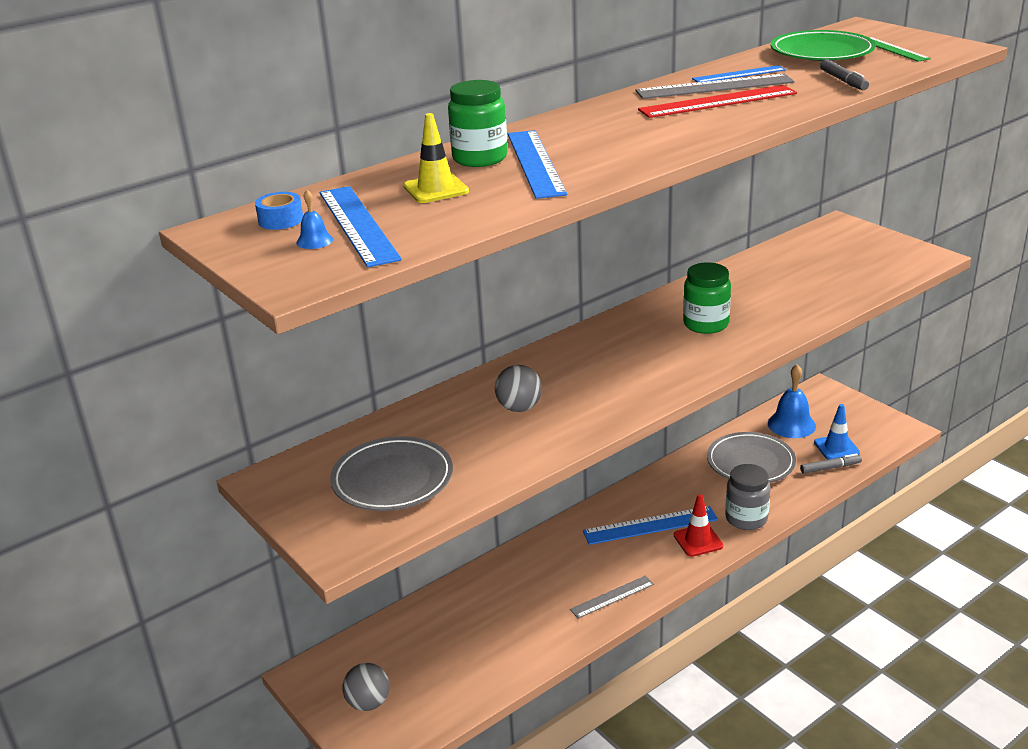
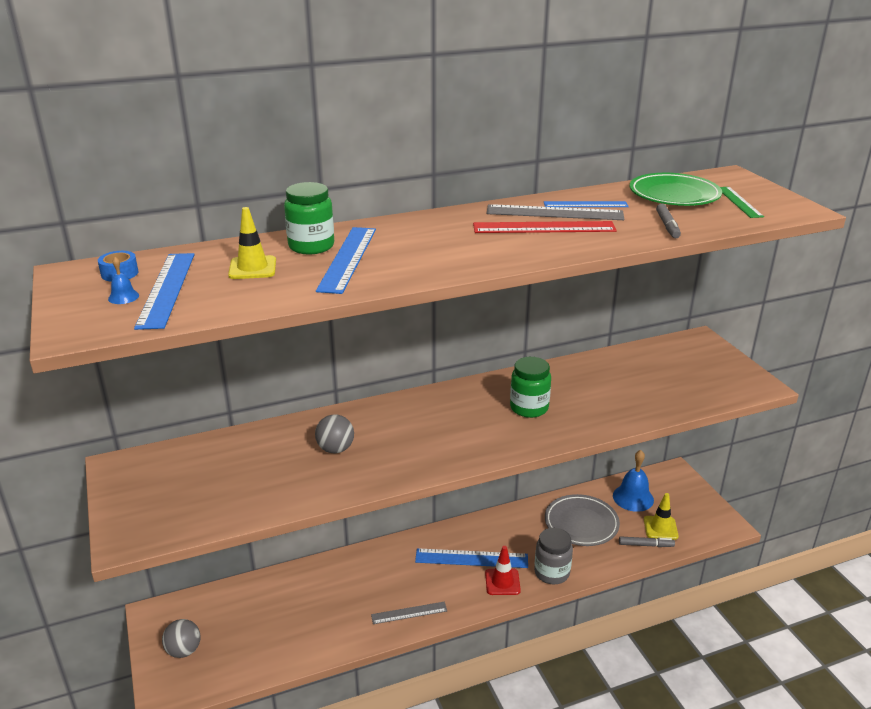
camera: 15 degrees right, 0 degrees up
grey plate [330,436,453,511] -> none
blue traffic cone [814,404,860,460] -> yellow traffic cone [644,493,679,540]

